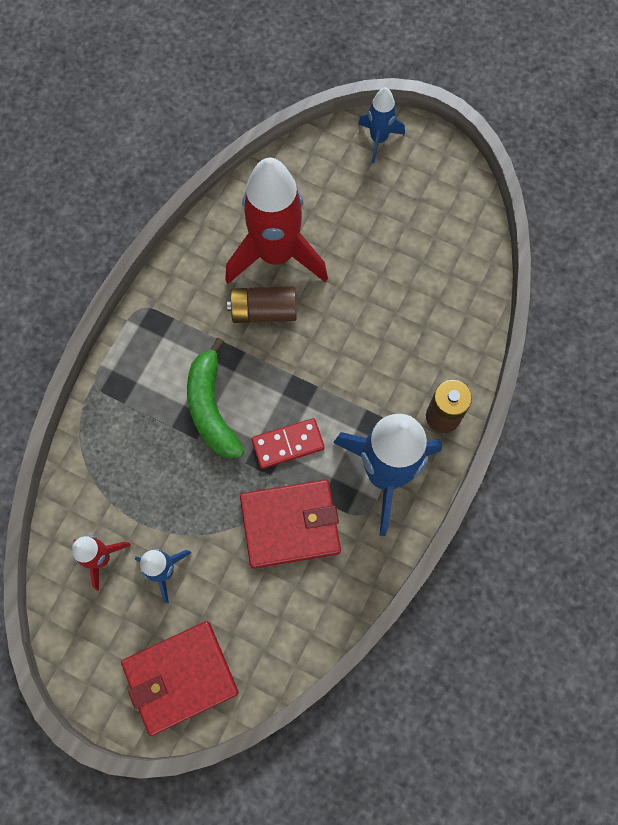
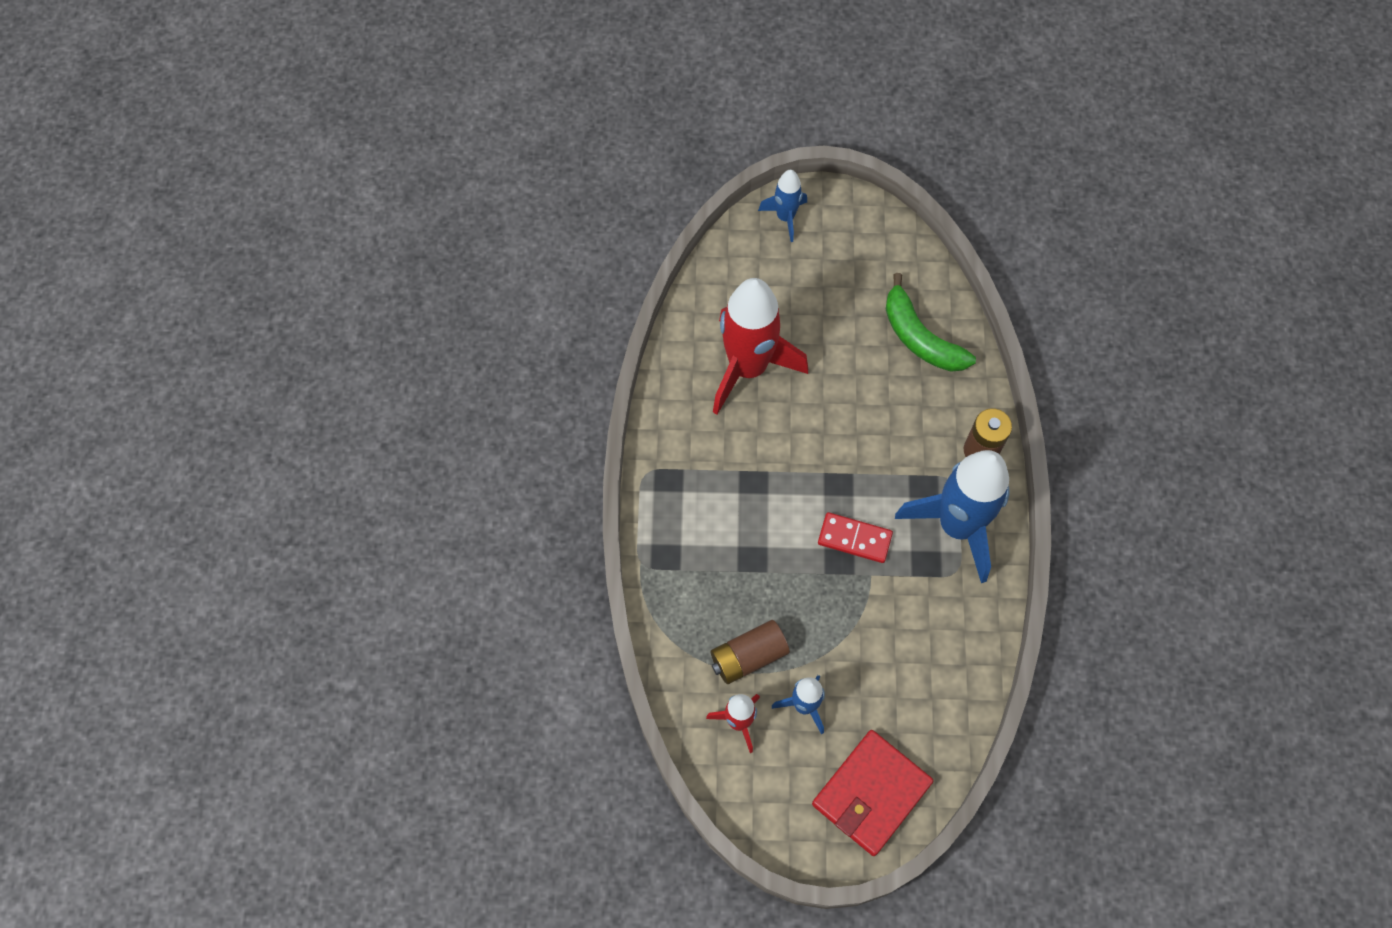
camera: 25 degrees left, 5 degrees down
green banana [187,338,244,458] -> green banana moved to [886,273,976,372]
brown battery [227,286,297,323] -> brown battery moved to [711,620,790,684]
red wallet [240,479,341,569] -> none
red domino [251,418,325,469] -> red domino turned 60 degrees clockwise [818,512,893,563]

